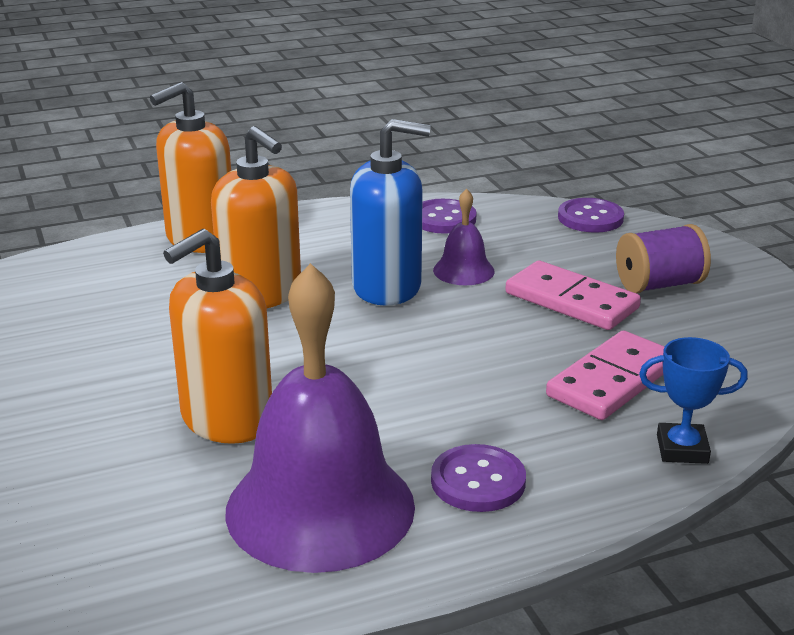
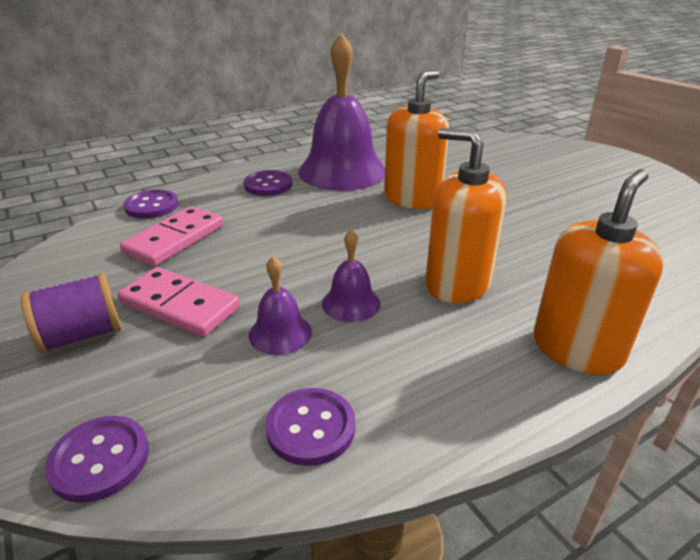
camera: 170 degrees right, 5 degrees up
blue soap dispenser [350,119,431,306] -> purple bell [322,229,381,322]
blue trophy [639,337,748,464] -> purple button [124,189,179,219]

